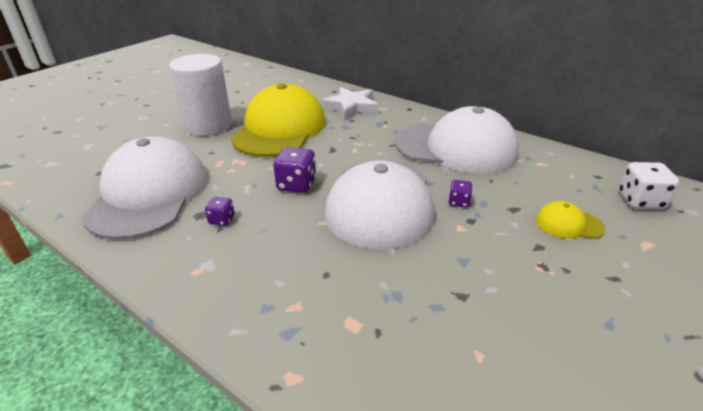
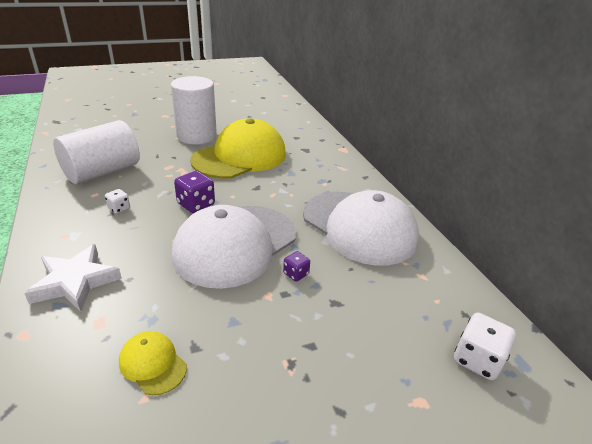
camera: 30 degrees right, 0 degrees up
white cap [81,136,207,240] -> white cylinder [53,120,140,184]
purple dice [205,197,235,226] -> white dice [105,189,130,214]
white star [321,87,378,120] -> white star moved to [24,244,122,312]
yellow cap [536,201,605,239] -> yellow cap moved to [119,331,187,395]

